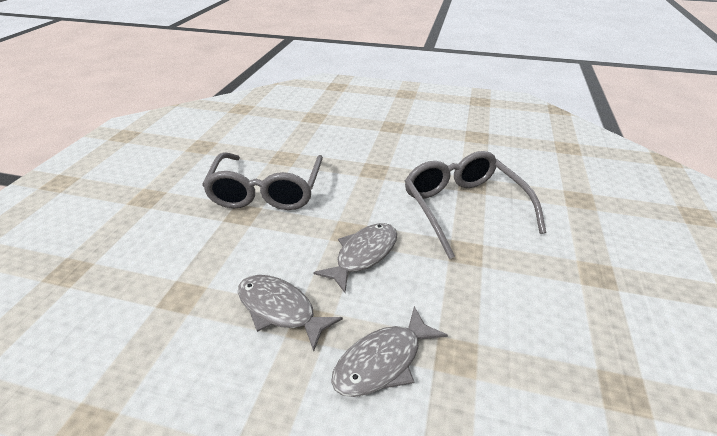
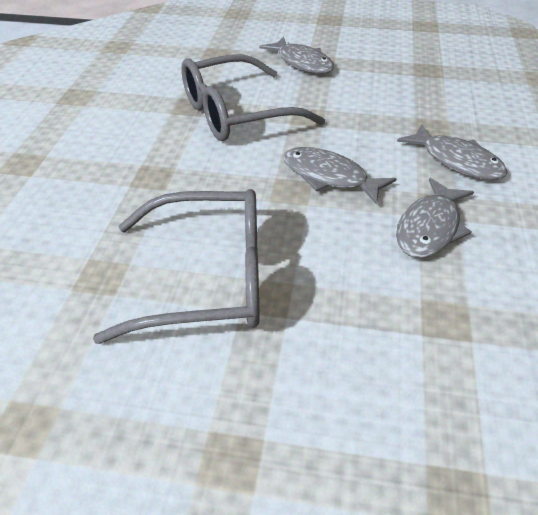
camera: 95 degrees left, 5 degrees up
none -> grey fish [259,37,334,74]

